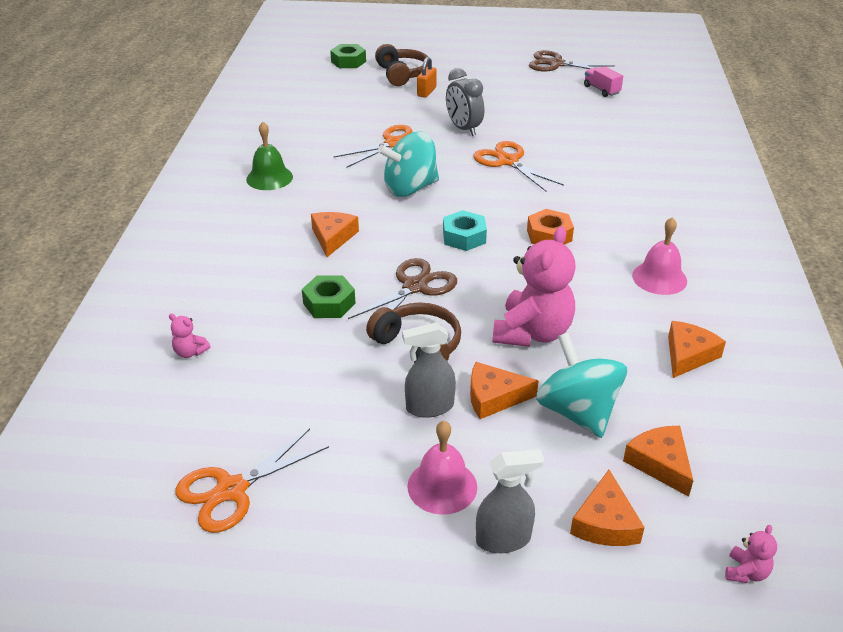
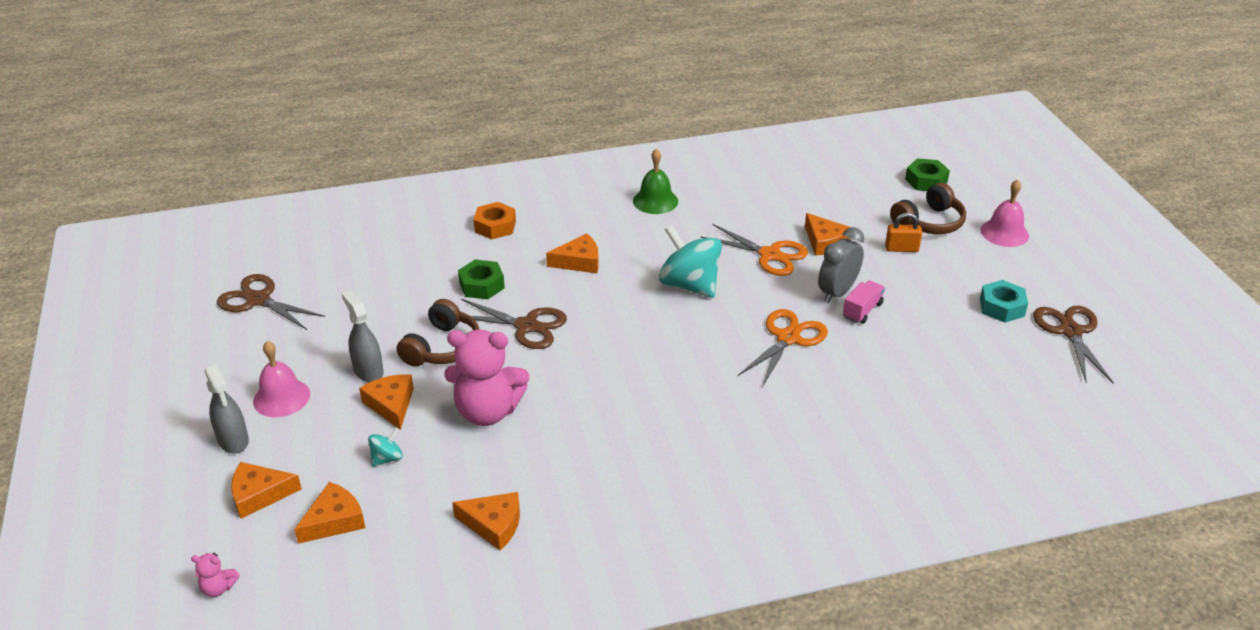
camera: 70 degrees right, 0 degrees up
pink teddy bear [169,314,210,358] -> none
orange scissors [175,428,329,533] -> brown scissors [217,274,325,330]
turquoise nut [443,210,487,251] -> turquoise nut moved to [980,280,1028,323]
orange nut [527,209,574,245] -> orange nut moved to [473,202,516,239]
turquoise spinning top [536,333,627,438] -> turquoise spinning top [368,428,403,467], size x0.46
pink truck [584,66,623,97] -> pink truck moved to [843,280,885,324]
pink bell [632,217,687,295] -> pink bell moved to [980,179,1029,247]
none -> orange cheese [805,213,851,256]

